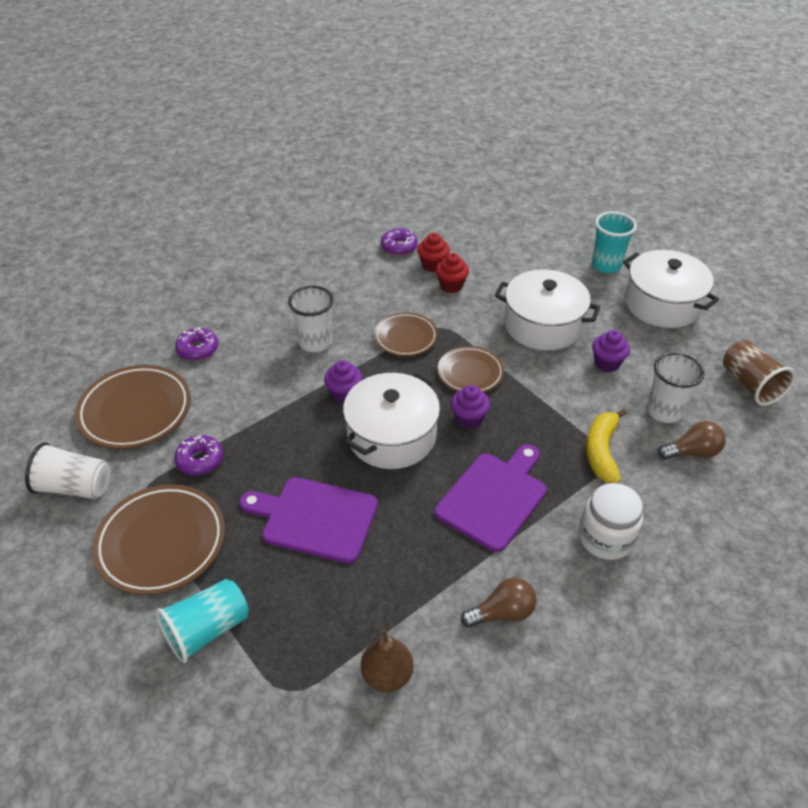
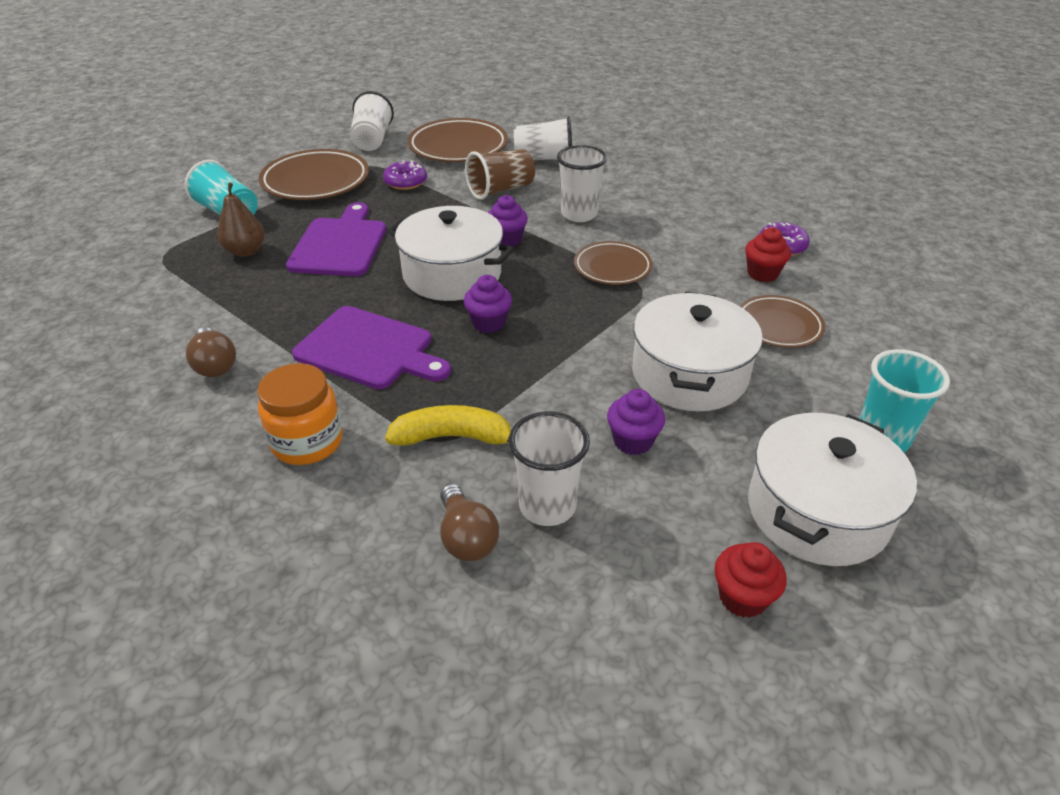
camera: 80 degrees right, 5 degrees down
purple donut [175,327,218,361] -> white cup [514,116,572,160]
brown pear [361,629,413,692] -> brown pear moved to [217,182,265,257]
red cupcake [436,253,469,293] -> red cupcake moved to [715,542,787,618]
brown plate [438,346,504,392] -> brown plate moved to [740,295,825,348]
white jar [579,483,643,560] -> orange jar [257,363,343,465]
brown cup [723,340,796,406] -> brown cup moved to [465,149,535,200]

